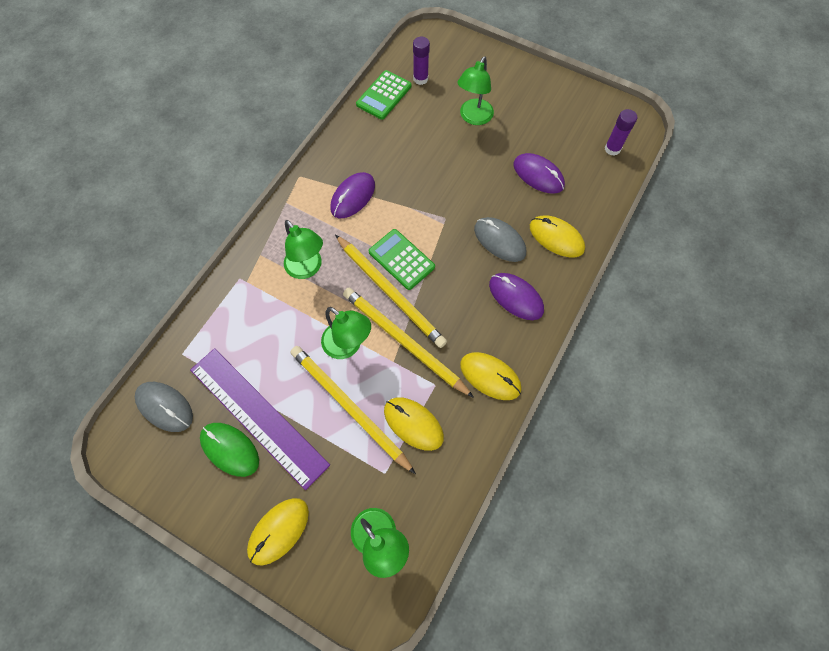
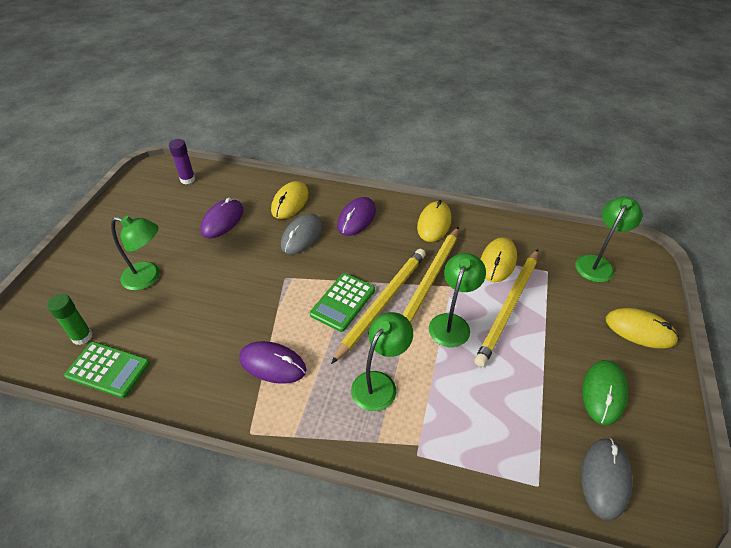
camera: 105 degrees left, 20 degrees down
purple ruler [190,348,330,490] -> none
purple glue stick [413,37,430,85] -> green glue stick [47,294,93,345]

